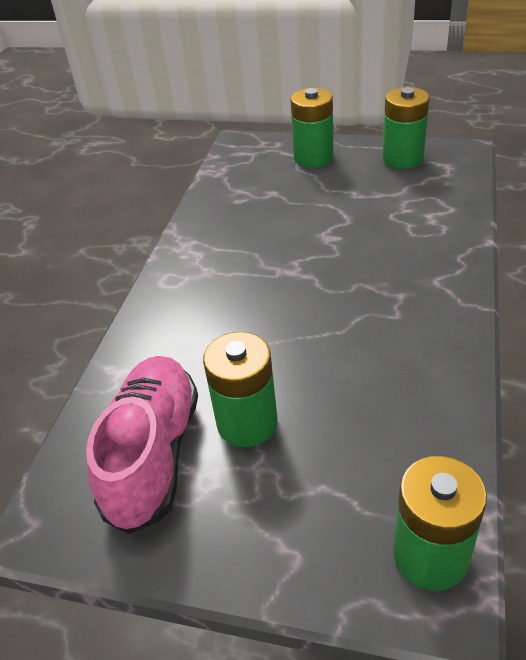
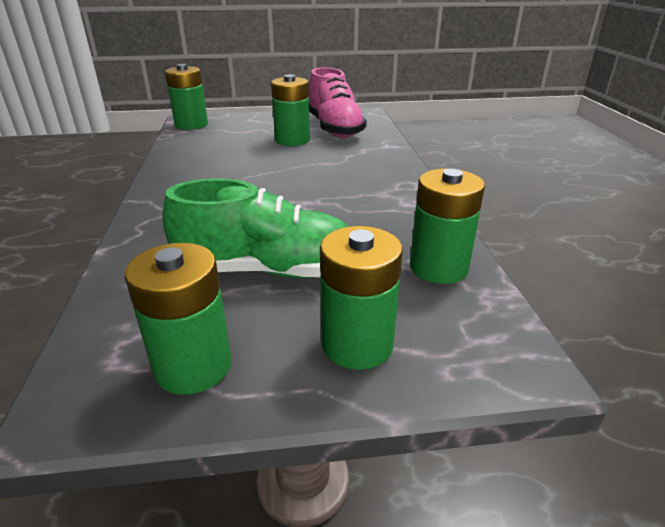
camera: 155 degrees right, 10 degrees down
none -> green shoe [162,178,349,278]
none -> green battery [410,169,485,284]

